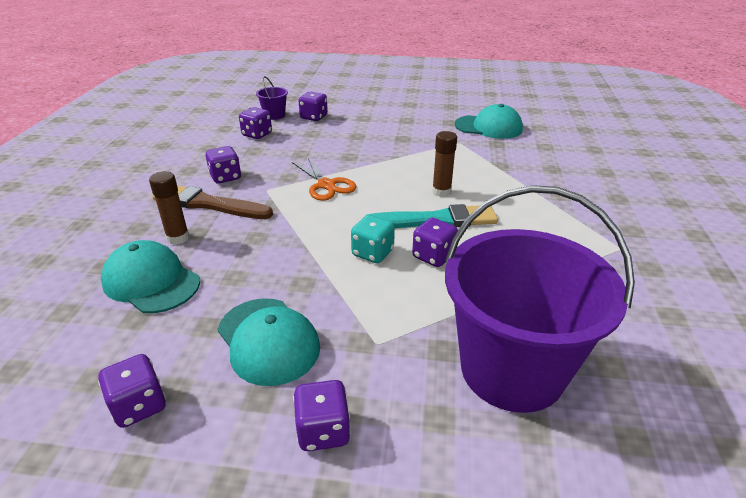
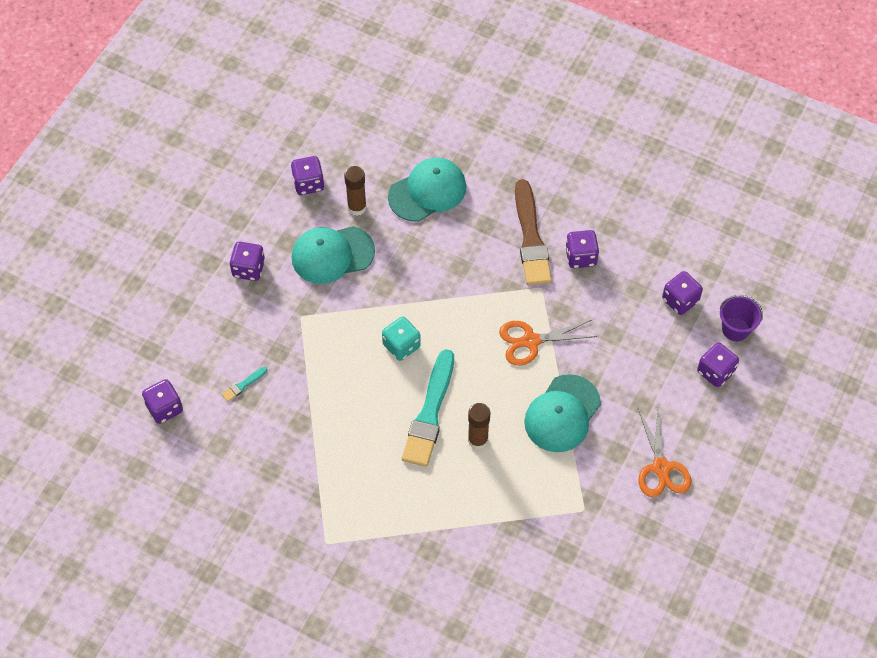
camera: 110 degrees right, 25 degrees up
brown glue stick [149,171,189,245] -> brown glue stick moved to [344,166,367,216]
brown brush [152,186,273,219] -> brown brush turned 135 degrees clockwise [515,179,552,285]
purple dice [412,218,458,267] -> purple dice moved to [142,379,183,424]
purple bucket [445,185,635,413] -> turquoise brush [221,367,267,402]
turquoise cap [455,104,523,139] -> turquoise cap moved to [524,374,601,452]
none -> orange scissors [638,408,691,497]

